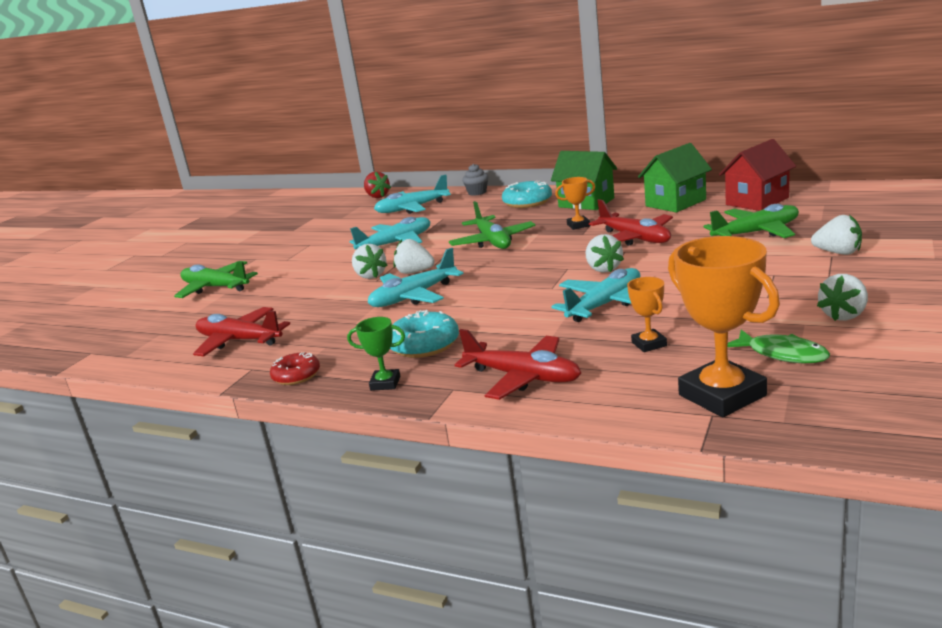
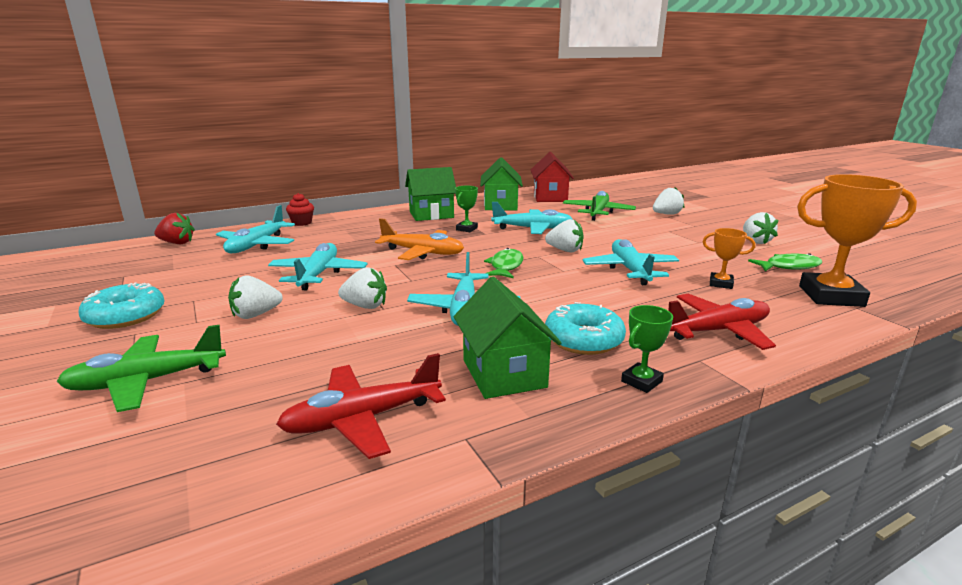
camera: 55 degrees left, 0 degrees up
red donut [270,352,320,385] -> none
white strawberry [394,239,435,274] -> white strawberry moved to [228,275,283,319]
green plane [449,201,536,249] -> orange plane [375,218,464,260]
grey cupcake [462,164,488,196] -> red cupcake [286,193,314,226]
turquoise donut [502,181,552,208] -> turquoise donut moved to [78,283,164,329]
orange trophy [555,177,595,230] -> green trophy [455,186,478,232]
red plane [589,199,673,246] -> turquoise plane [492,202,573,234]
none -> green house [454,276,561,399]
none -> green fish [484,248,524,278]

